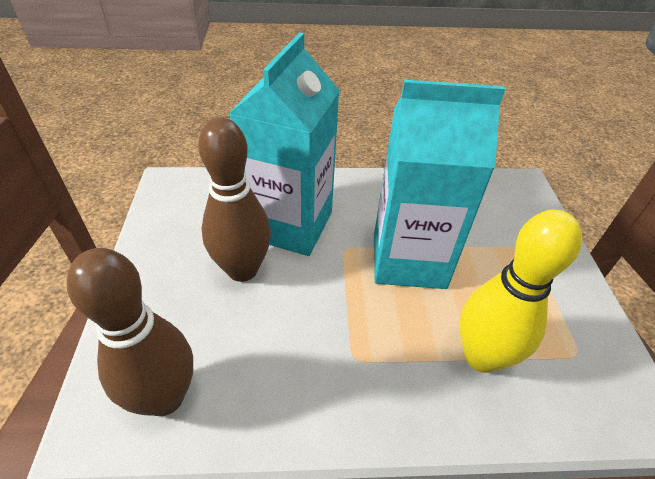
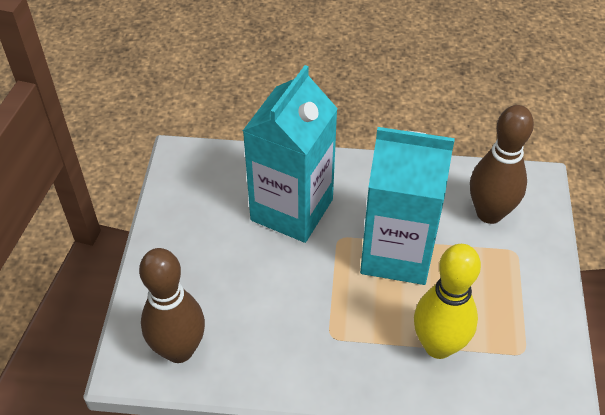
camera: 10 degrees right, 5 degrees up
brown bowling pin [198,117,271,282] -> brown bowling pin moved to [470,105,534,224]

